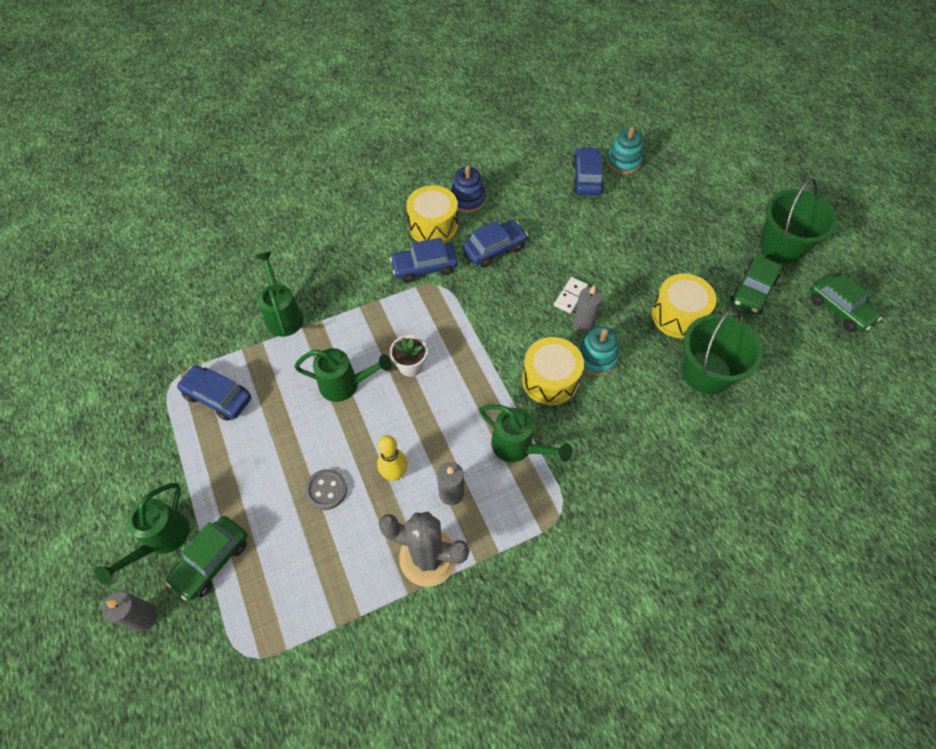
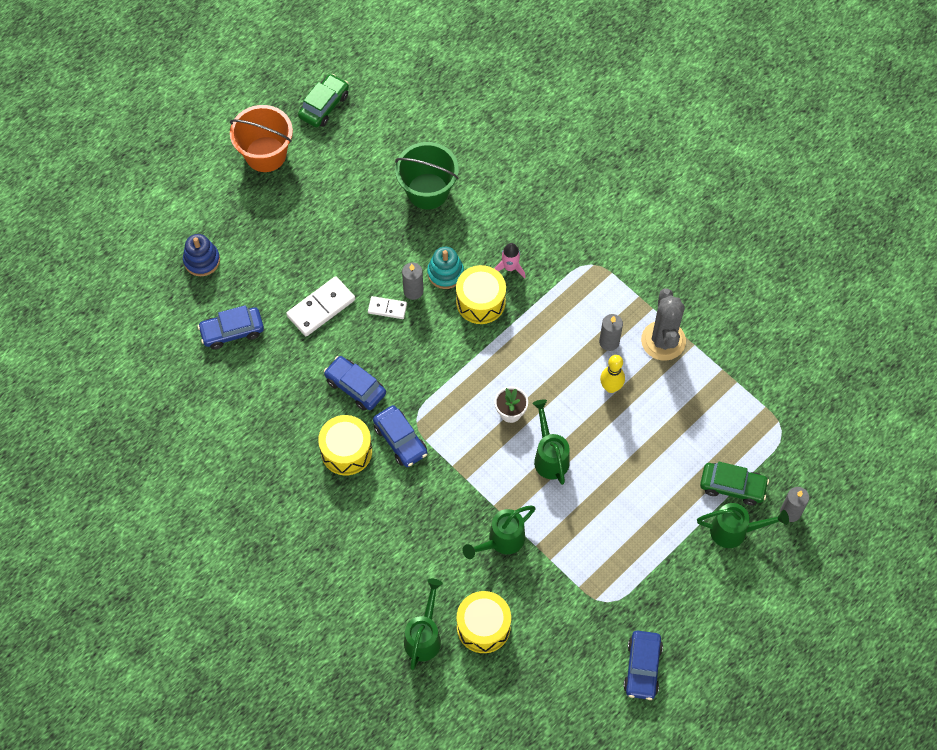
camera: 110 degrees left, 5 degrees up
blue car [177,365,251,421] -> blue car moved to [623,630,663,700]
grey button [305,469,347,510] -> none
blue stacking toy [451,166,486,213] -> blue stacking toy moved to [183,234,220,276]
green watering can [479,405,572,462] -> green watering can moved to [404,579,443,670]
turquoise stacking toy [606,127,642,174] -> none
yellow drum [652,274,716,338] -> yellow drum moved to [457,591,511,653]
green car [730,256,782,314] -> none
green bucket [760,178,837,263] -> orange bucket [230,105,293,172]
none -> white domino [286,276,355,336]
none -> pink rocket [494,243,526,279]

